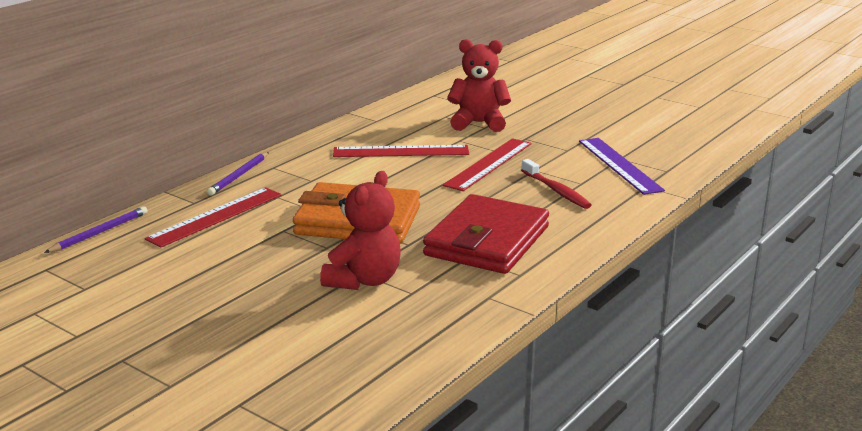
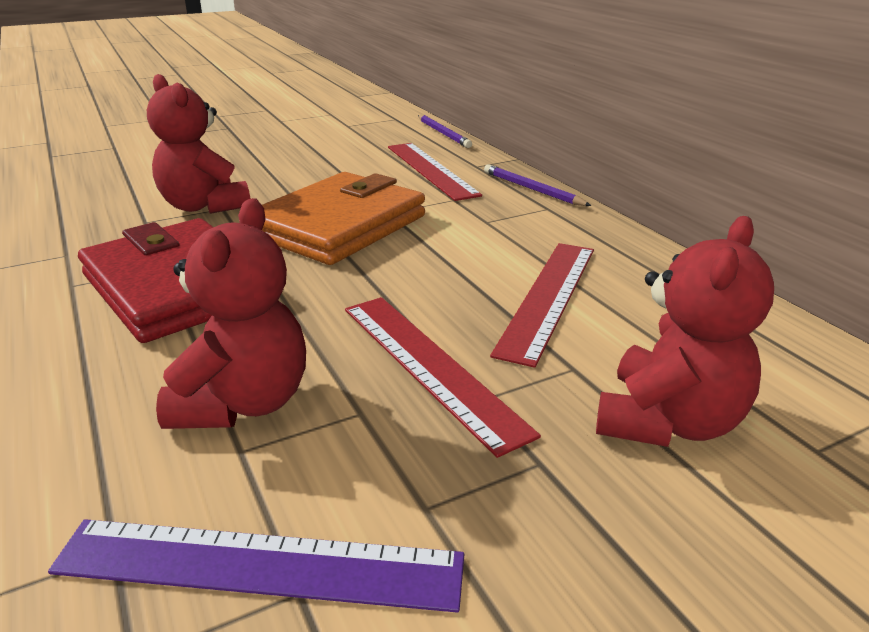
camera: 115 degrees right, 5 degrees up
red toothbrush [521,159,591,209] -> red teddy bear [156,198,306,429]

